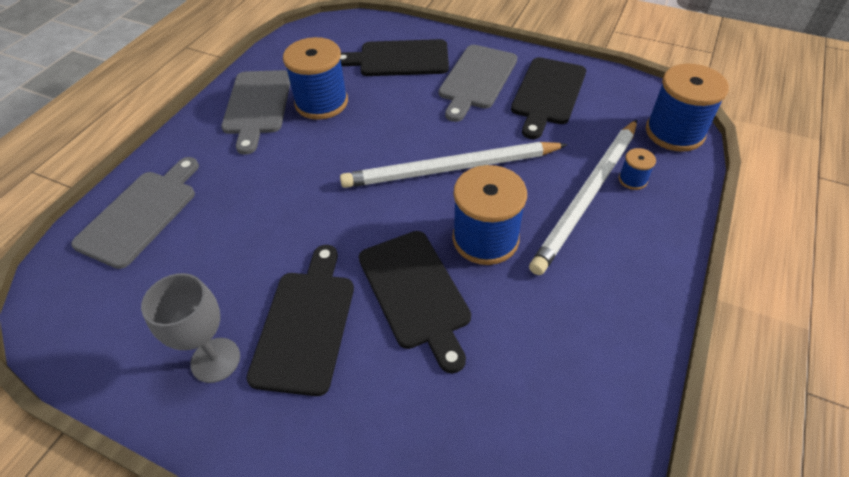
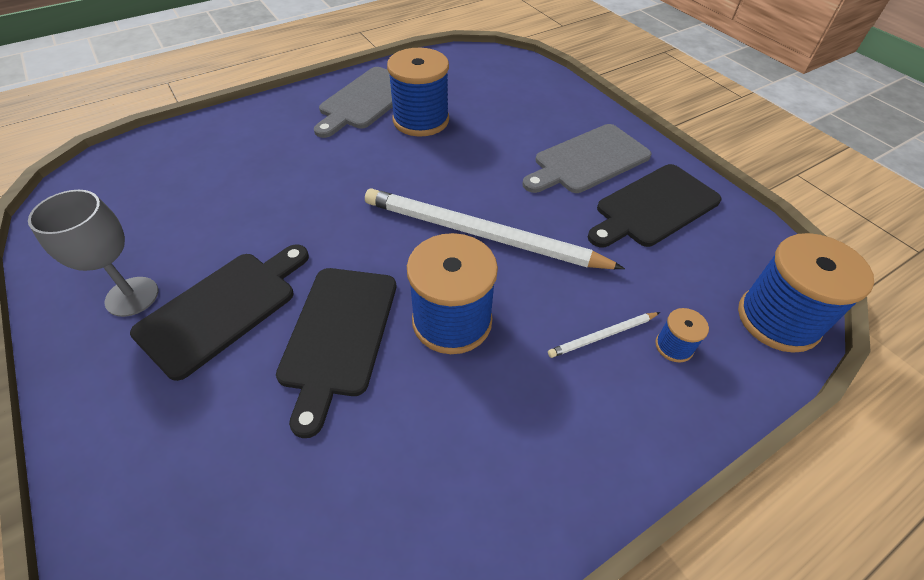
camera: 30 degrees right, 0 degrees up
grey cutting board [71,157,199,269] -> none
black cutting board [340,39,449,76] -> none
white pencil [529,119,637,275] -> white pencil [548,312,660,358], size x0.42

